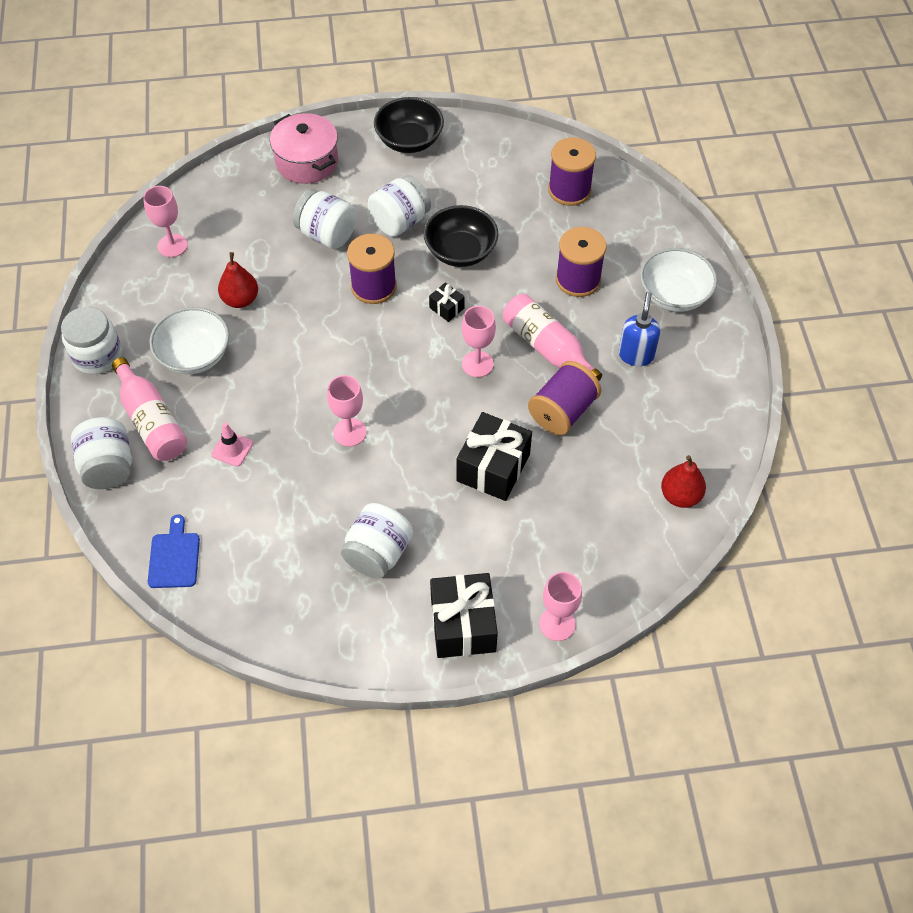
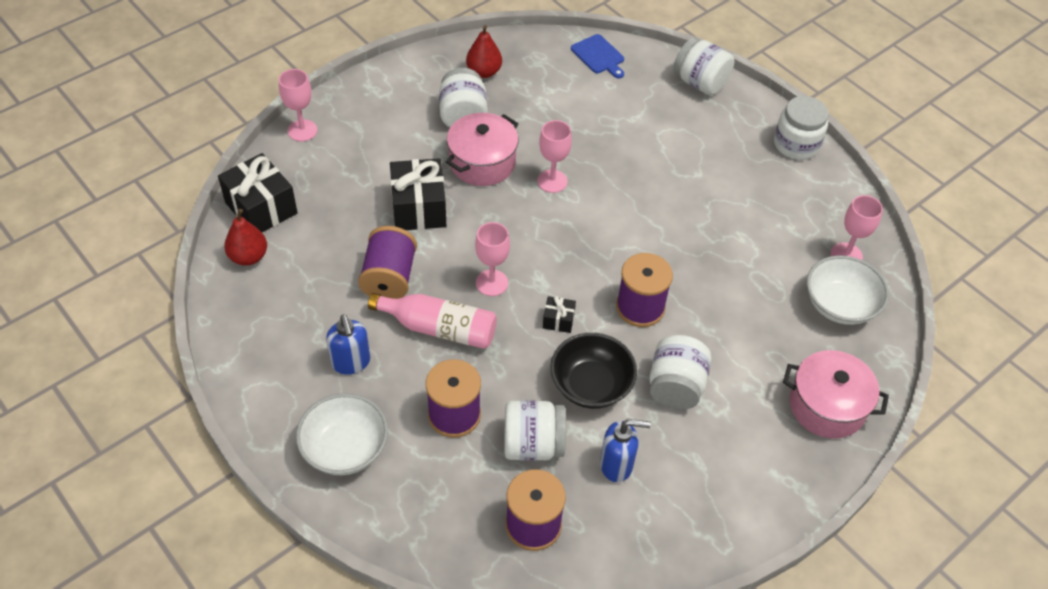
camera: 145 degrees right, 5 degrees down
pink bottle [112,357,187,461] -> none
white bowl [149,307,229,374] -> white bowl moved to [807,255,889,325]
pink traffic cone [211,423,253,467] -> none
red pear [218,252,258,308] -> red pear moved to [466,25,502,78]
white jar [293,189,357,249] -> white jar moved to [504,400,566,461]
black bowl [374,97,444,153] -> none
black gift [430,573,498,658] -> black gift moved to [218,153,298,232]
none -> pink pot [446,113,518,186]
none -> blue soap dispenser [600,419,651,482]

